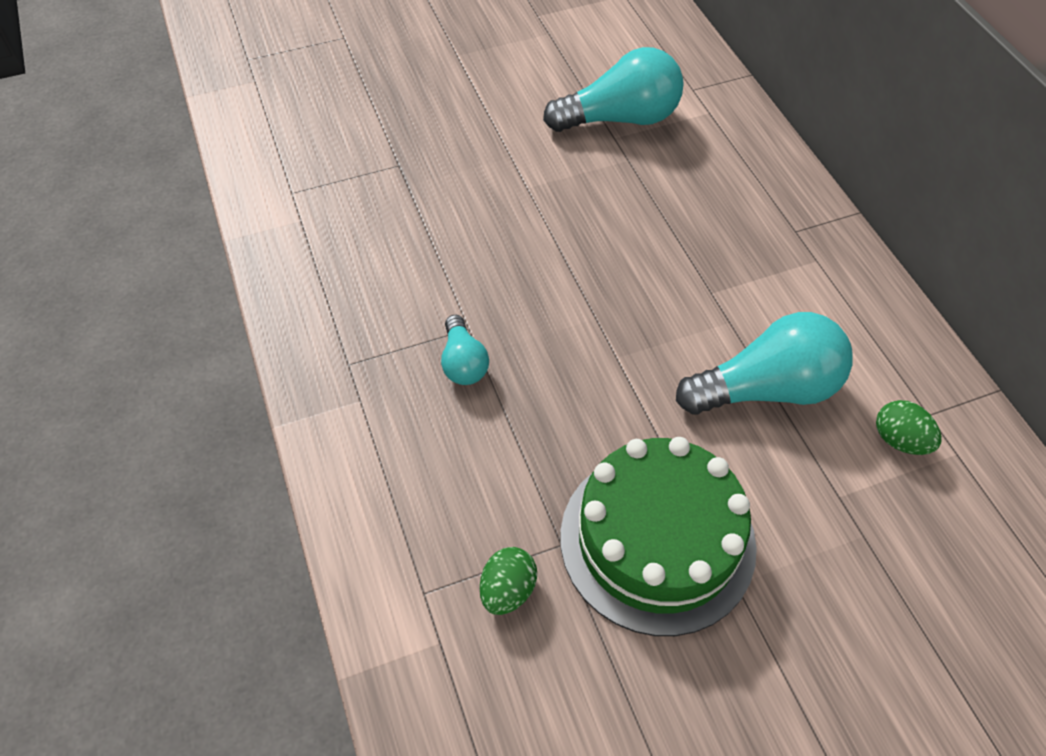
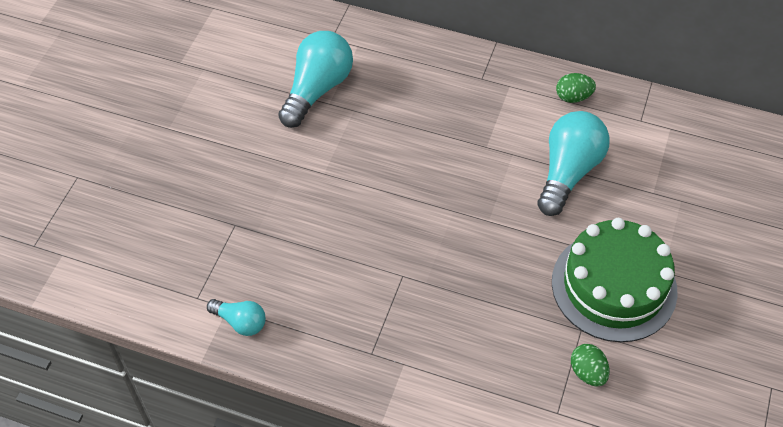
camera: 50 degrees left, 0 degrees up
turquoise light bulb [441,315,489,385] -> turquoise light bulb moved to [207,299,266,336]
green egg [876,400,942,455] -> green egg moved to [556,73,596,103]

